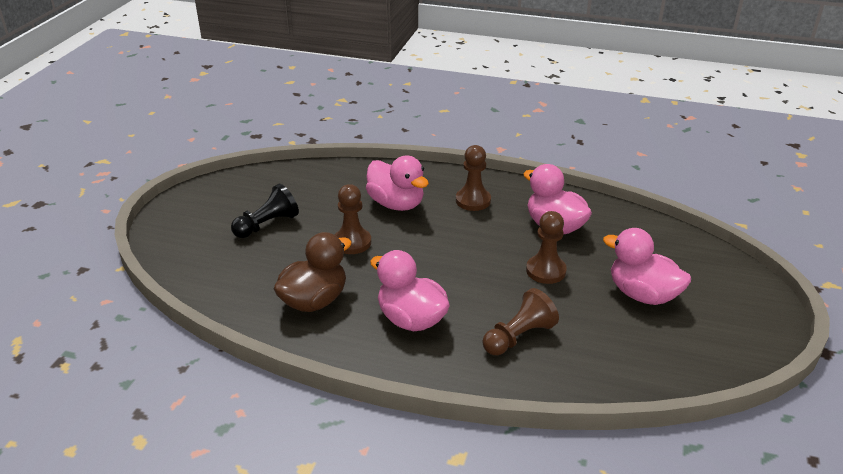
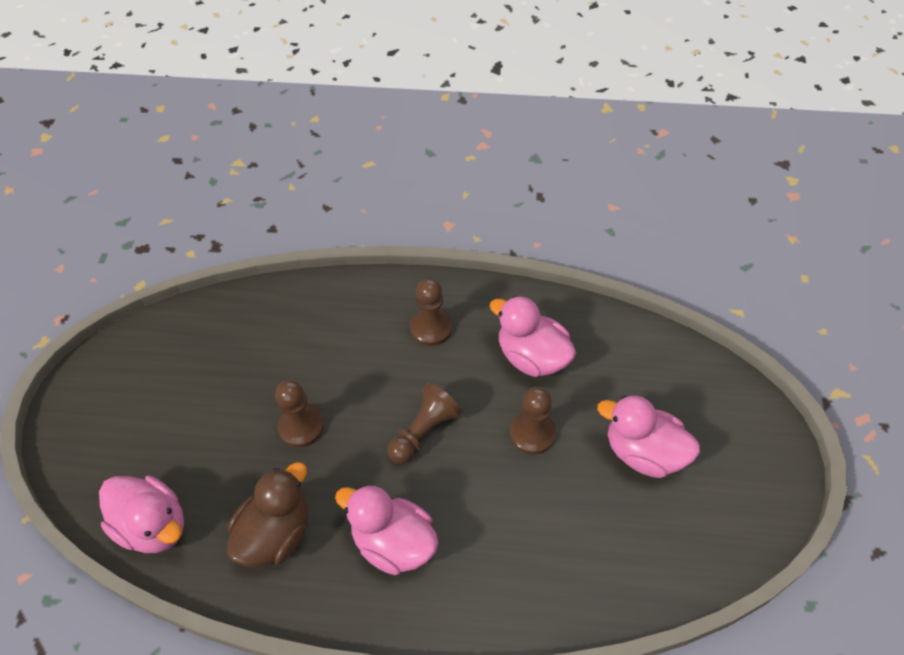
camera: 10 degrees left, 20 degrees up
black pawn [231,184,299,238] -> none
pink duck [366,155,429,211] -> pink duck moved to [99,476,184,553]
brown pawn [482,288,559,355] -> brown pawn moved to [387,383,463,464]

